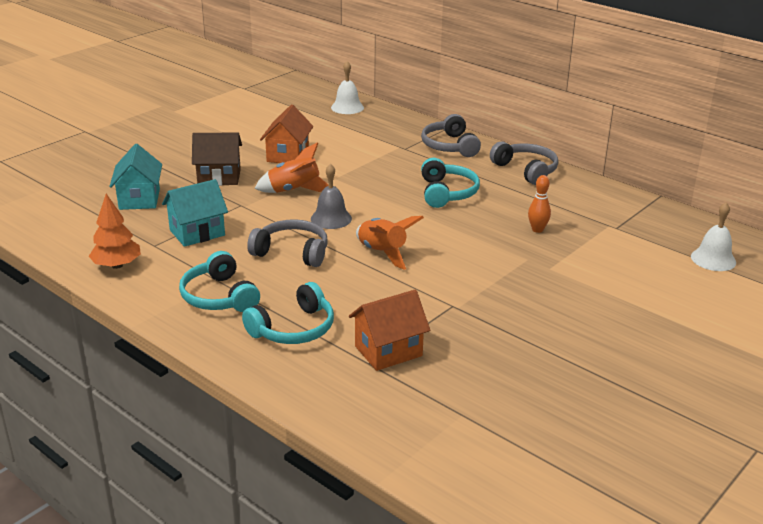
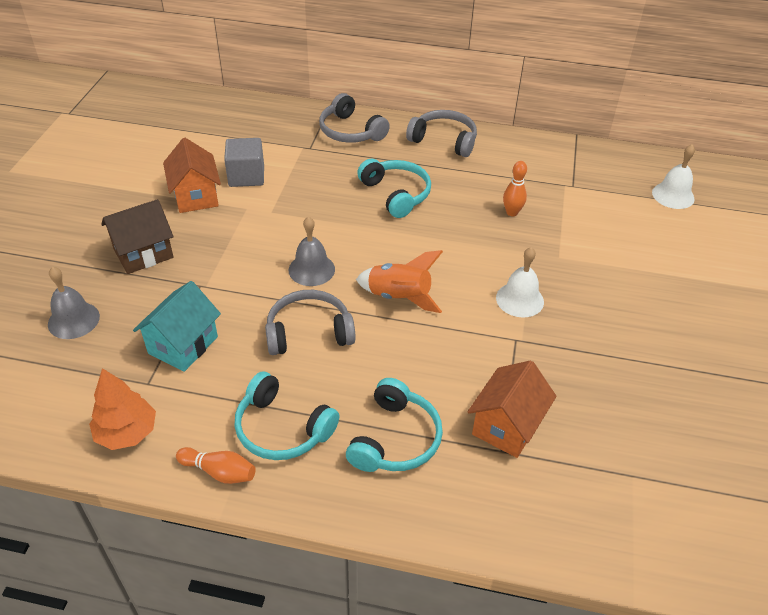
camera: 30 degrees left, 15 degrees up
turquoise house [109,144,162,210] -> grey bell [48,267,100,339]
orange rocket [254,142,328,193] -> none
white bell [331,61,364,114] -> white bell moved to [496,247,544,317]
none -> orange bowling pin [176,447,256,484]
none -> grey cube [224,138,264,187]

